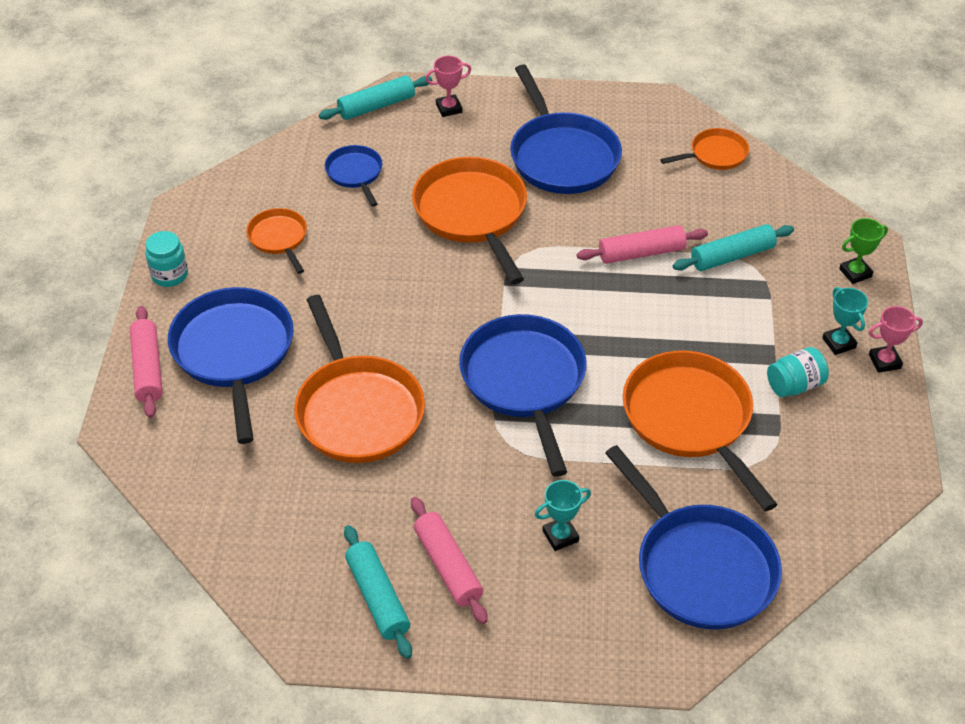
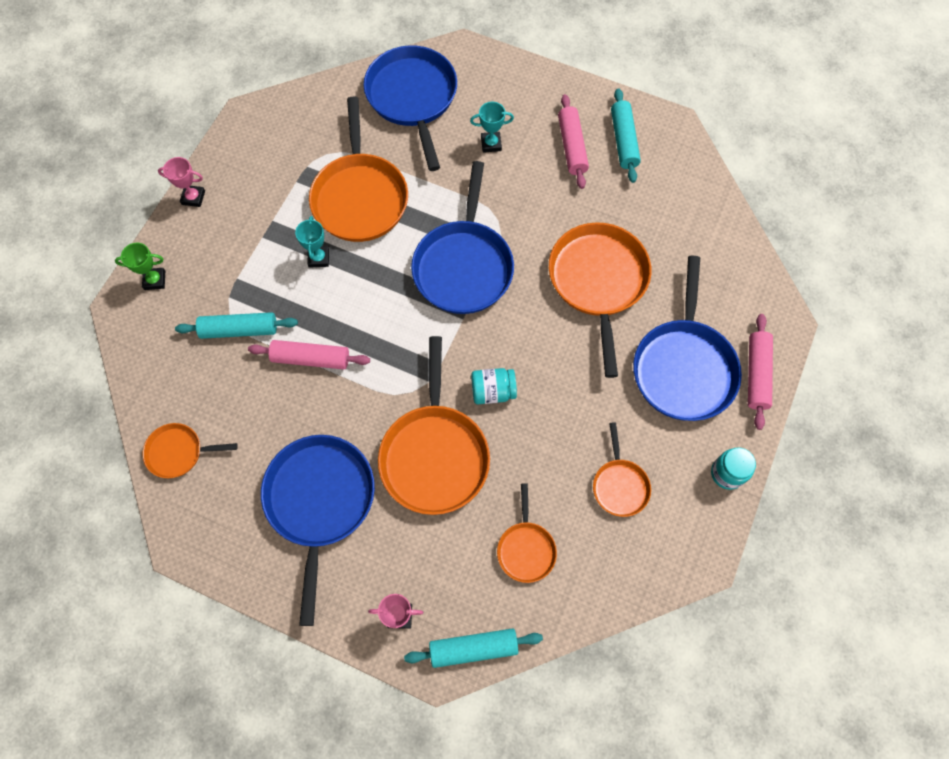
camera: 160 degrees left, 20 degrees up
blue pan [325,145,382,207] -> orange pan [497,483,557,583]
turquoise jar [767,347,829,397] -> turquoise jar moved to [471,368,517,404]
turquoise trophy [822,287,868,355] -> turquoise trophy moved to [295,216,329,268]

